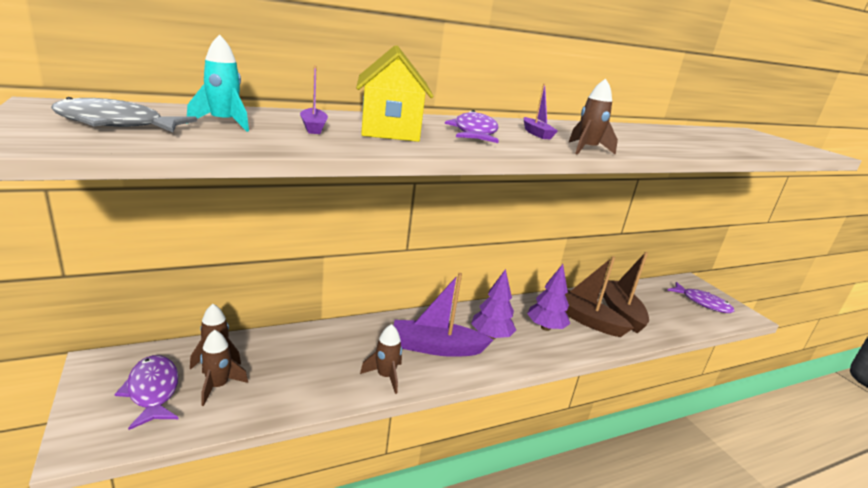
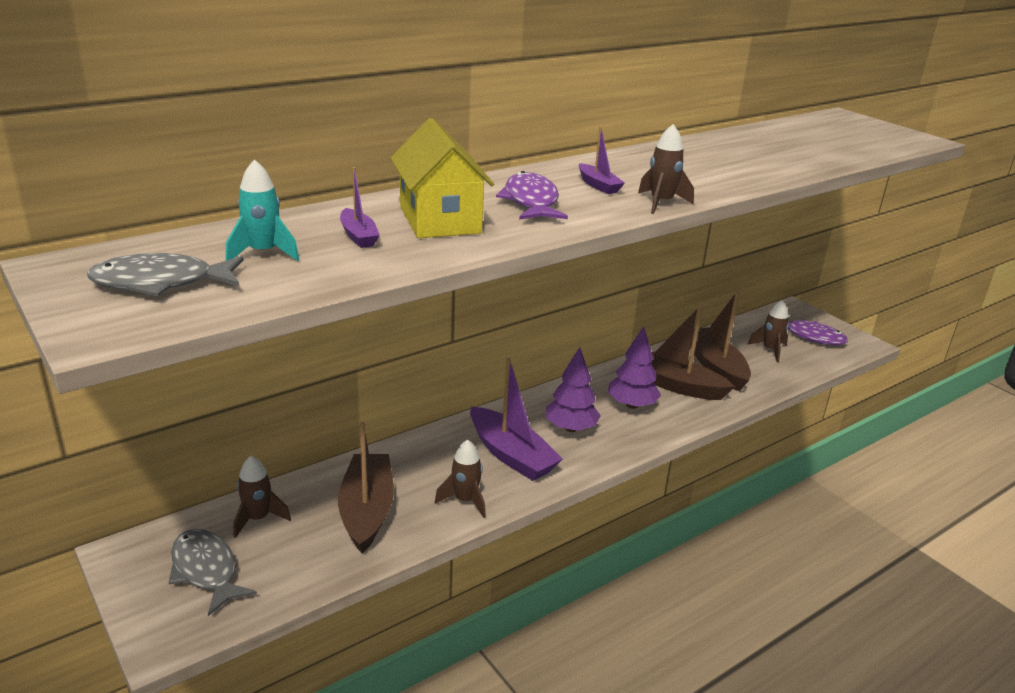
camera: 10 degrees left, 5 degrees up
purple fish [114,355,179,430] -> grey fish [169,529,257,616]
brown rocket [200,330,248,406] -> brown rocket moved to [747,300,789,362]
purple boat [394,273,493,357] -> purple boat turned 120 degrees counterclockwise [470,358,563,481]
none -> brown boat [338,422,394,553]

